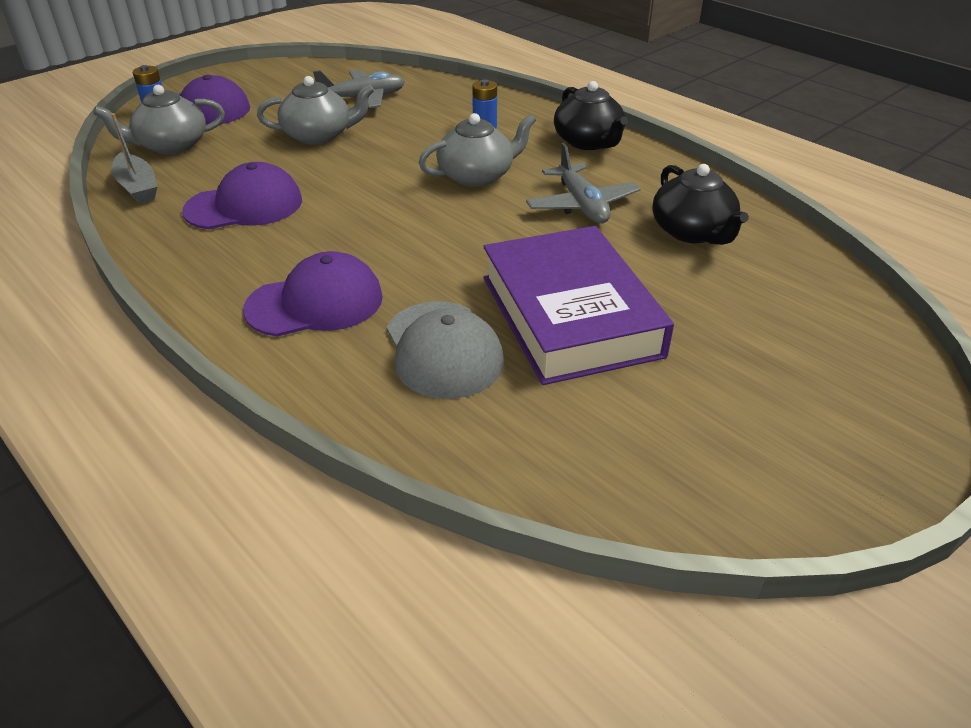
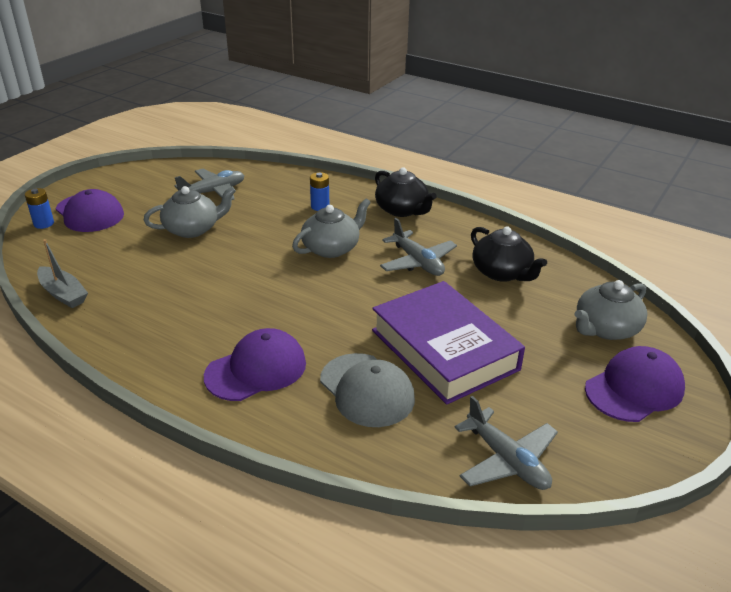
camera: 15 degrees left, 5 degrees down
grey teapot [93,85,225,154] -> grey teapot moved to [574,280,647,340]
purple cap [182,162,302,229] -> purple cap moved to [585,346,685,422]
none -> grey plane [454,396,558,490]

